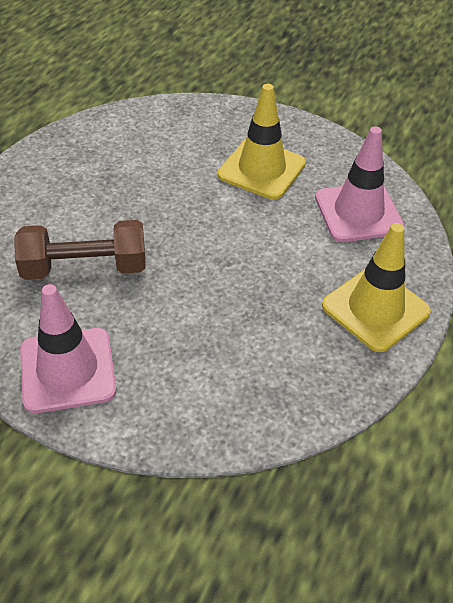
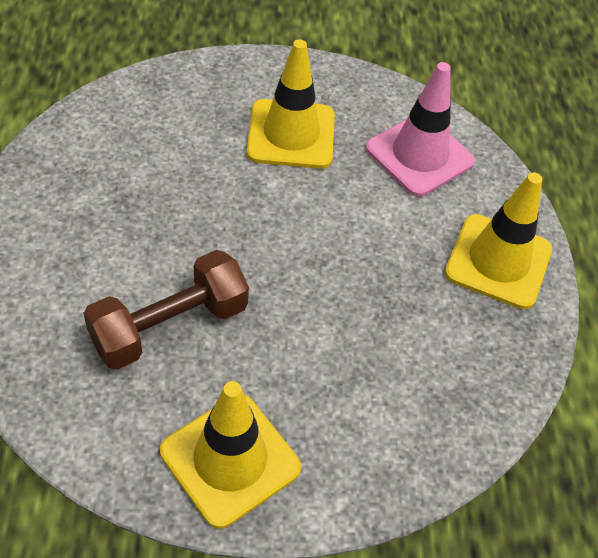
camera: 30 degrees left, 5 degrees up
pink traffic cone [20,284,116,413] -> yellow traffic cone [160,381,301,529]

